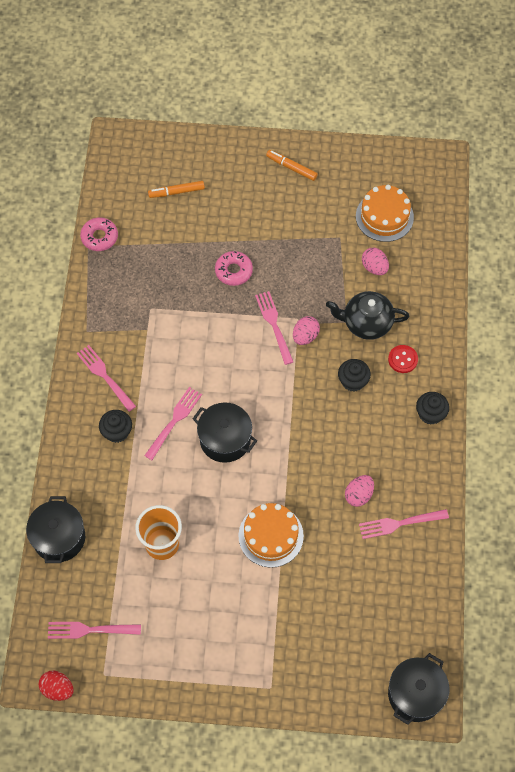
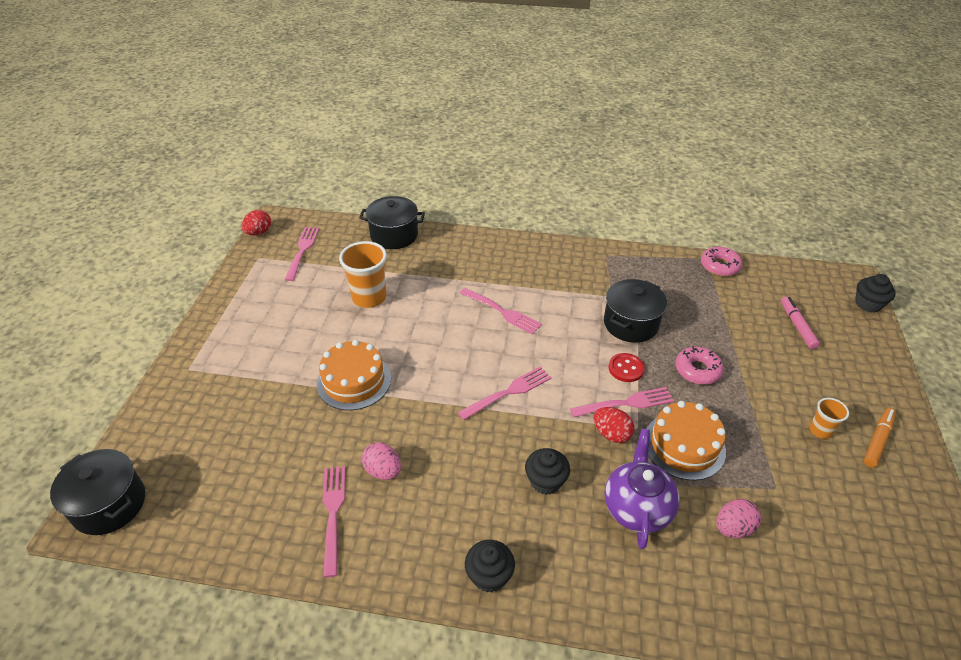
camera: 95 degrees right, 20 degrees down
pink fork [77,345,136,412] -> pink fork moved to [458,366,551,420]
black cupcake [99,410,132,443] -> black cupcake moved to [855,274,896,312]
orange marker [148,181,205,198] -> pink marker [781,296,820,349]
black pot [193,402,257,463] -> black pot moved to [604,279,667,343]
pink egg [293,316,320,345] -> red egg [594,407,635,443]
black teapot [326,291,409,340] -> purple teapot [604,429,680,549]
orange cake [356,185,414,242] -> orange cake moved to [646,401,726,480]
red button [388,345,418,373] -> red button moved to [608,353,645,382]
none -> orange cup [809,398,849,439]

